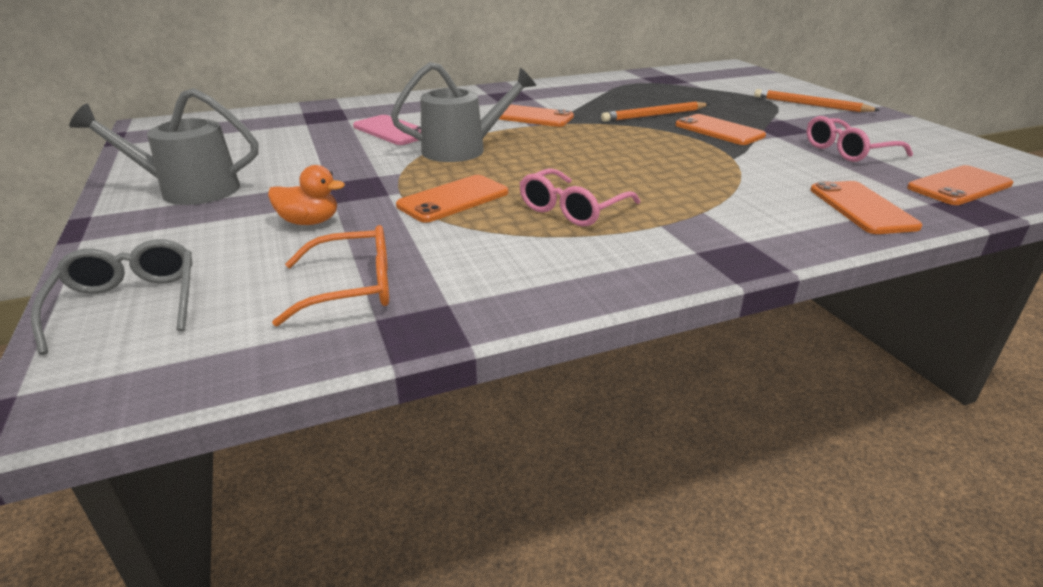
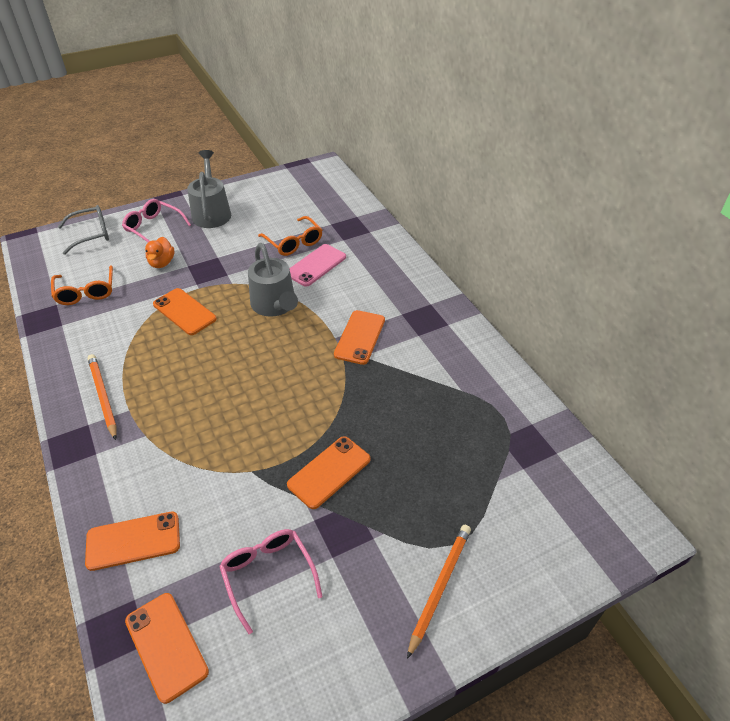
camera: 85 degrees right, 15 degrees up
pink glasses [520,168,640,227] -> pink glasses moved to [122,199,191,242]
orange pencil [601,102,709,122] -> orange pencil moved to [87,354,117,440]
none -> orange glasses [258,216,322,256]

